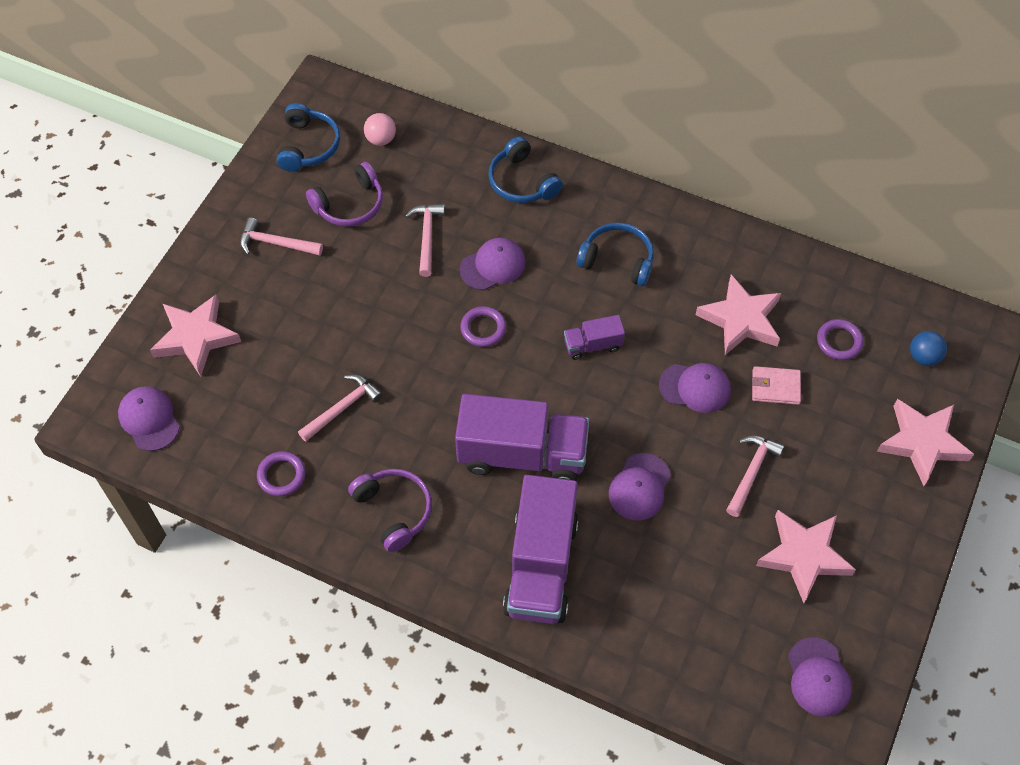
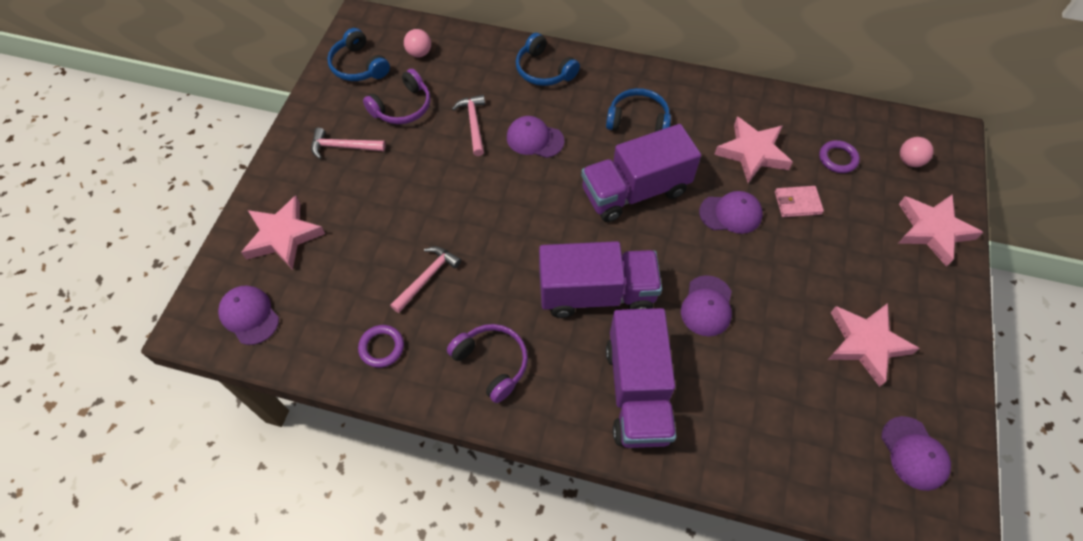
camera: 10 degrees left, 0 degrees up
blue headphones [277,103,340,172] -> blue headphones turned 150 degrees clockwise [327,28,390,81]
purple cap [460,238,526,290] -> purple cap turned 120 degrees counterclockwise [507,116,564,158]
purple ring [460,306,506,347] -> none
purple truck [564,315,625,360] -> purple truck [581,124,701,222], size x2.13
pink hammer [726,435,784,517] -> none
blue ball [910,331,947,366] -> pink ball [900,137,934,167]

